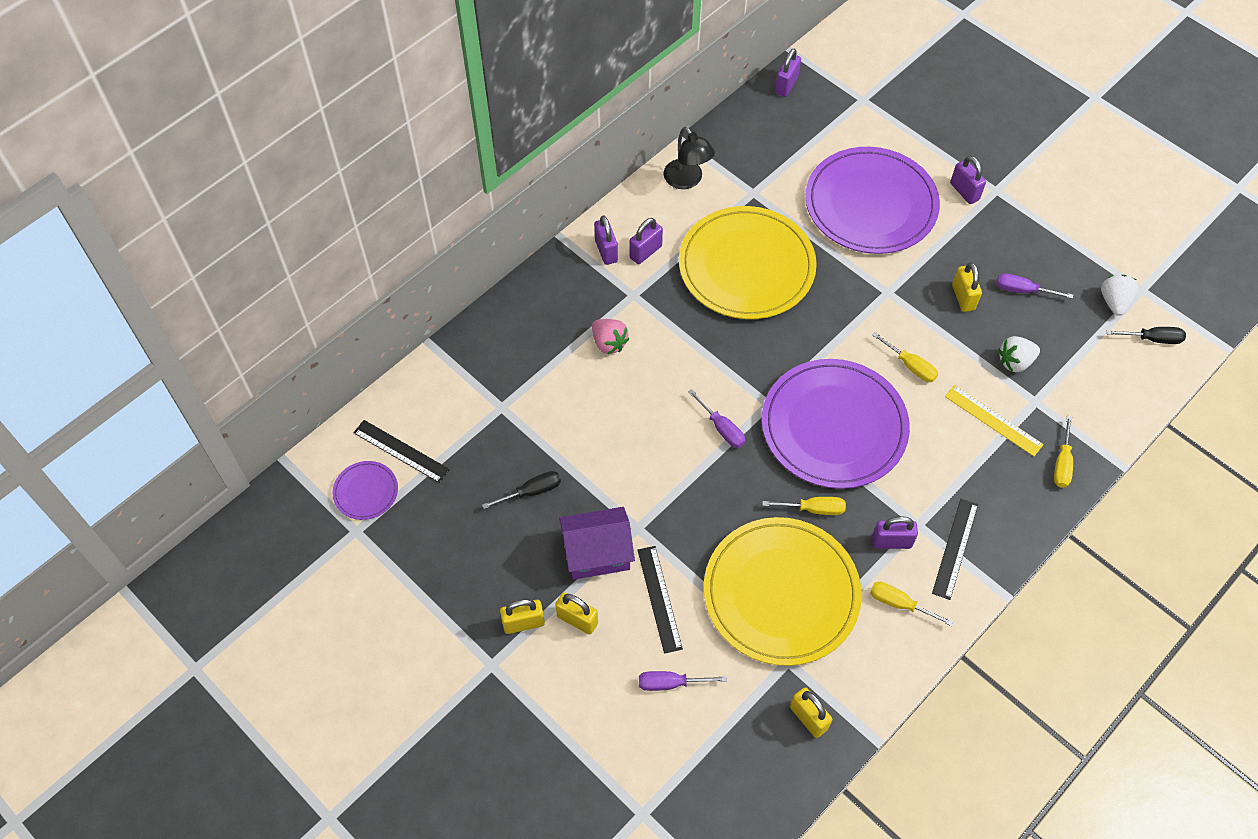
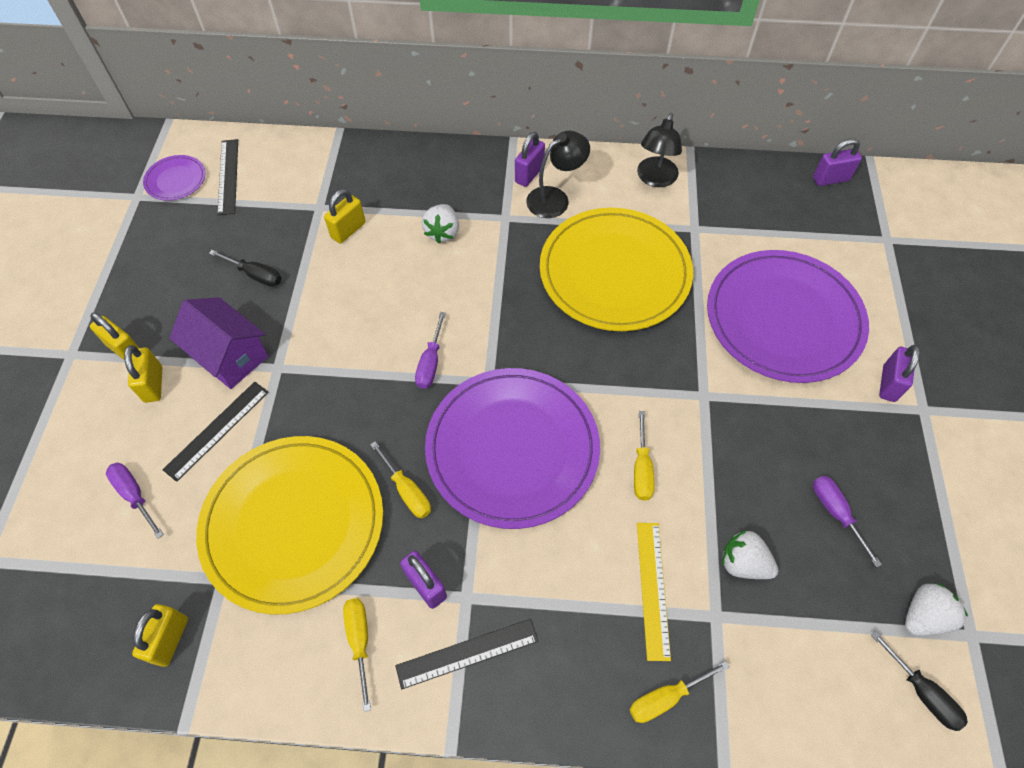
camera: 50 degrees right, 0 degrees up
pink strawberry [592,319,629,354] -> white strawberry [421,204,459,243]
purple padlock [629,218,663,264] -> black lamp [526,131,590,218]
yellow padlock [952,262,982,312] -> yellow padlock moved to [324,189,366,244]

